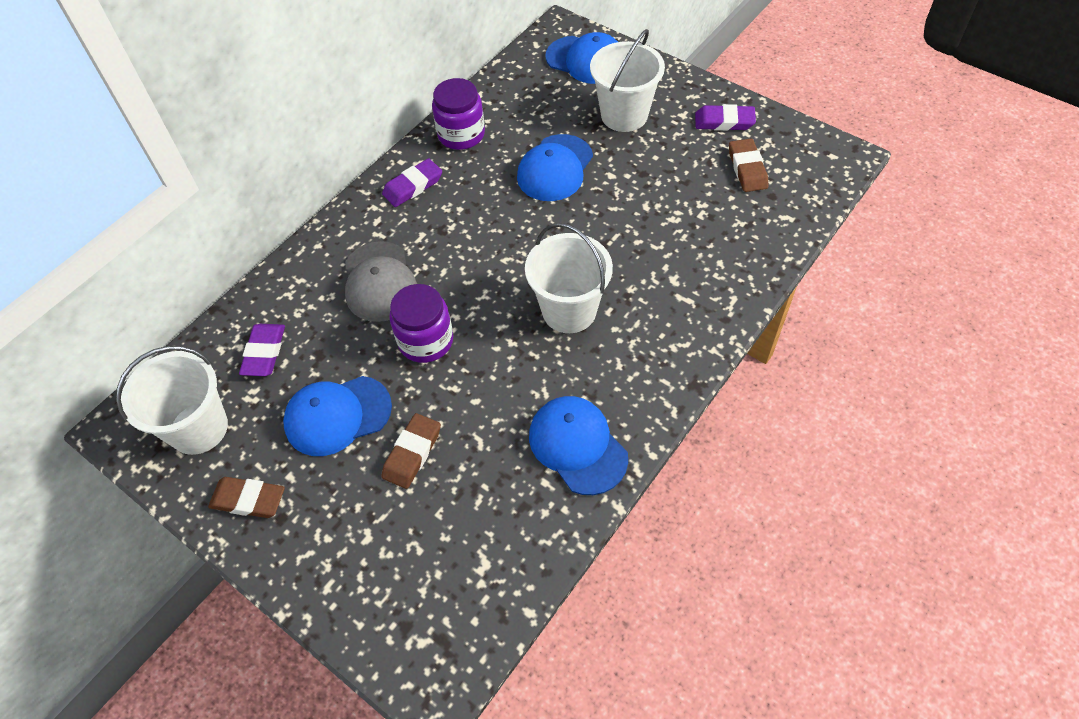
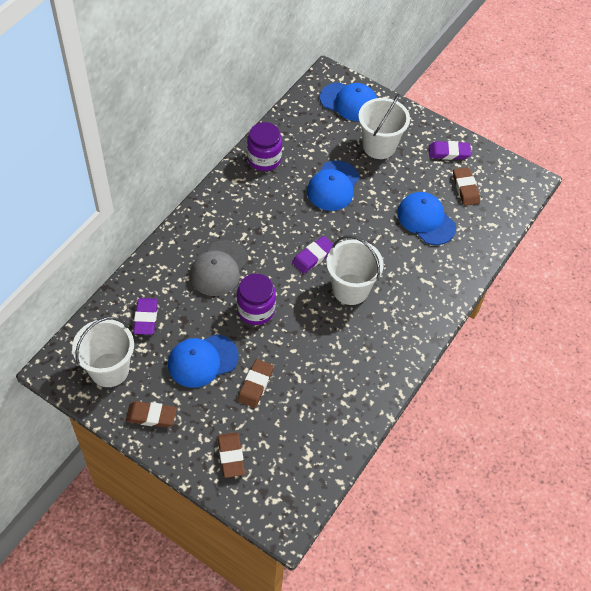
camera: 10 degrees left, 0 degrees up
grey cap [345,241,417,322] -> grey cap turned 45 degrees clockwise [190,240,248,296]
purple eraser [382,158,442,207] -> purple eraser moved to [292,236,333,274]
blue cap [529,396,628,495] -> blue cap moved to [397,192,456,245]
none -> brown eraser [218,432,245,478]

